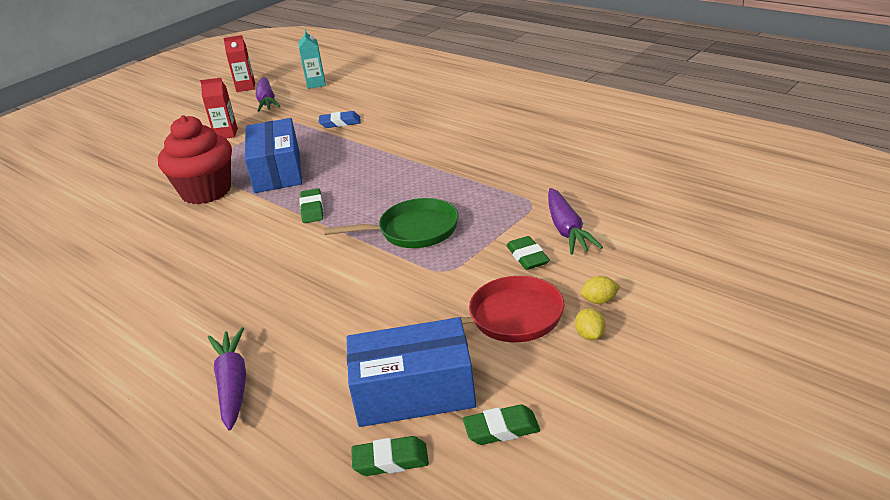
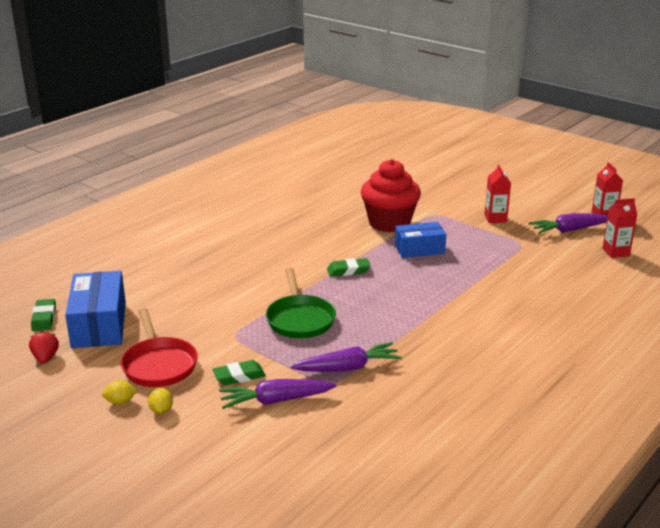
camera: 85 degrees right, 5 degrees down
purple carrot [208,327,246,431] -> purple carrot moved to [290,342,402,372]
blue box [245,118,302,193] -> blue box [395,222,446,258], size x0.66
turquoise carton [299,29,326,89] -> red carton [602,198,637,258]
blue eraser [319,111,360,128] -> none
green eraser [463,404,540,445] -> red strawberry [29,331,59,364]

